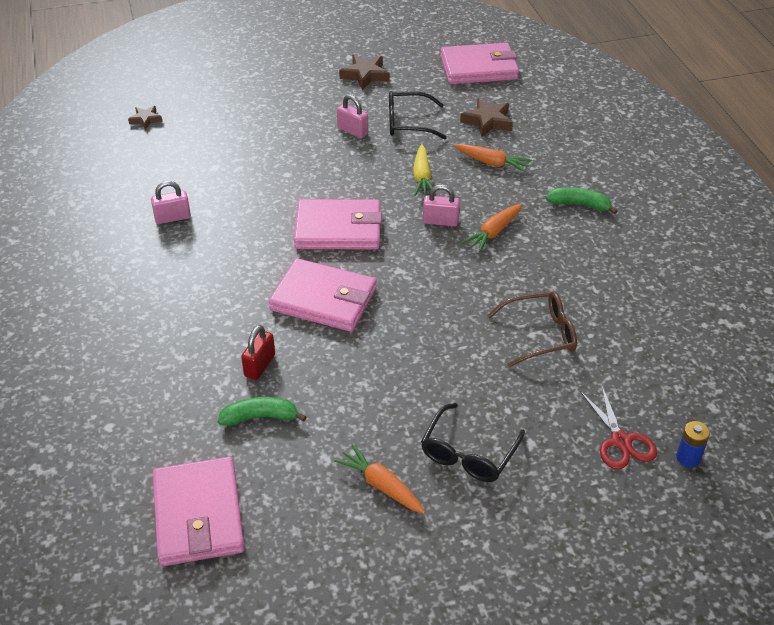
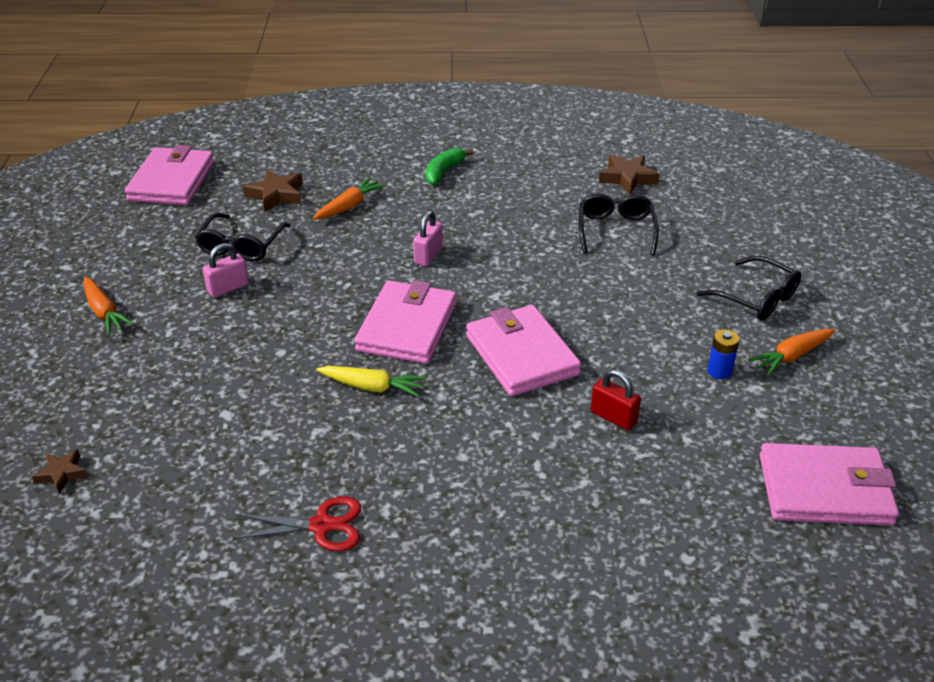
camera: 75 degrees left, 5 degrees down
pink padlock [151,181,191,224] -> none
green banana [218,397,306,426] -> none
pink wallet [269,258,377,332] -> pink wallet turned 60 degrees counterclockwise [466,305,581,396]
brown star [339,55,389,90] -> brown star moved to [599,154,660,194]
yellow carrot [413,144,436,196] -> yellow carrot moved to [316,366,426,397]
orange carrot [462,204,523,252] -> orange carrot moved to [84,277,134,335]
brown glasses [487,291,577,367] -> black glasses [579,193,659,255]
red scissors [580,386,657,469] -> red scissors moved to [233,497,361,551]
blue battery [676,421,710,467] -> blue battery moved to [708,330,739,379]

